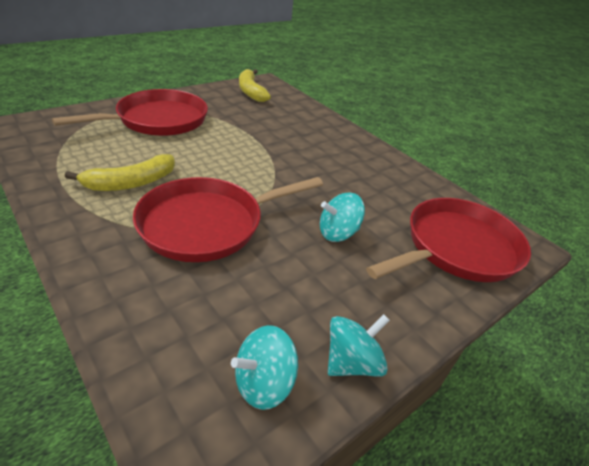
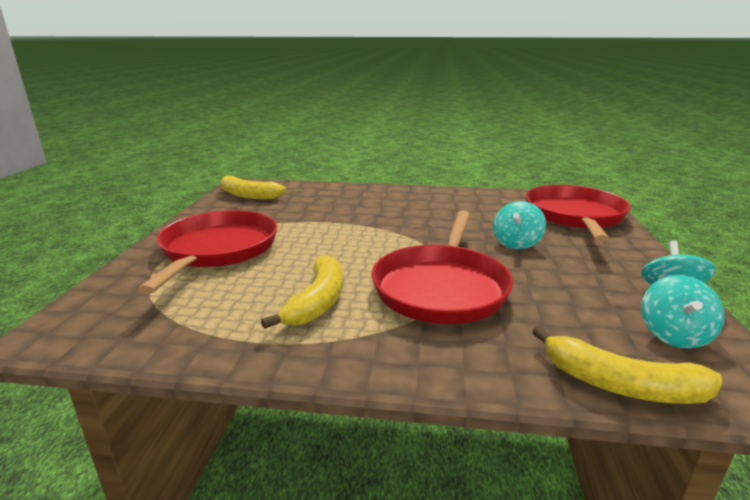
camera: 40 degrees left, 15 degrees down
none -> yellow banana [532,326,722,404]

